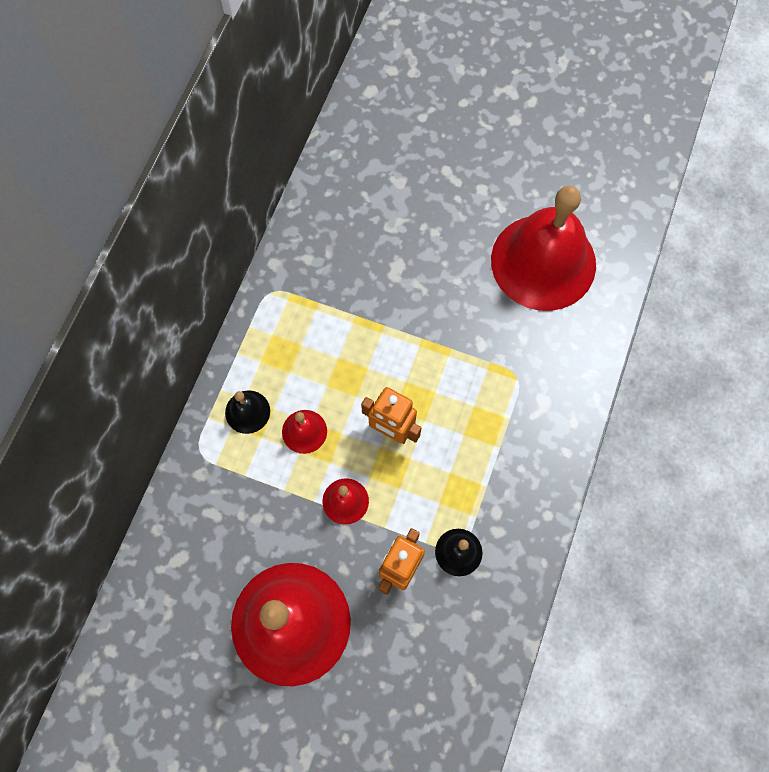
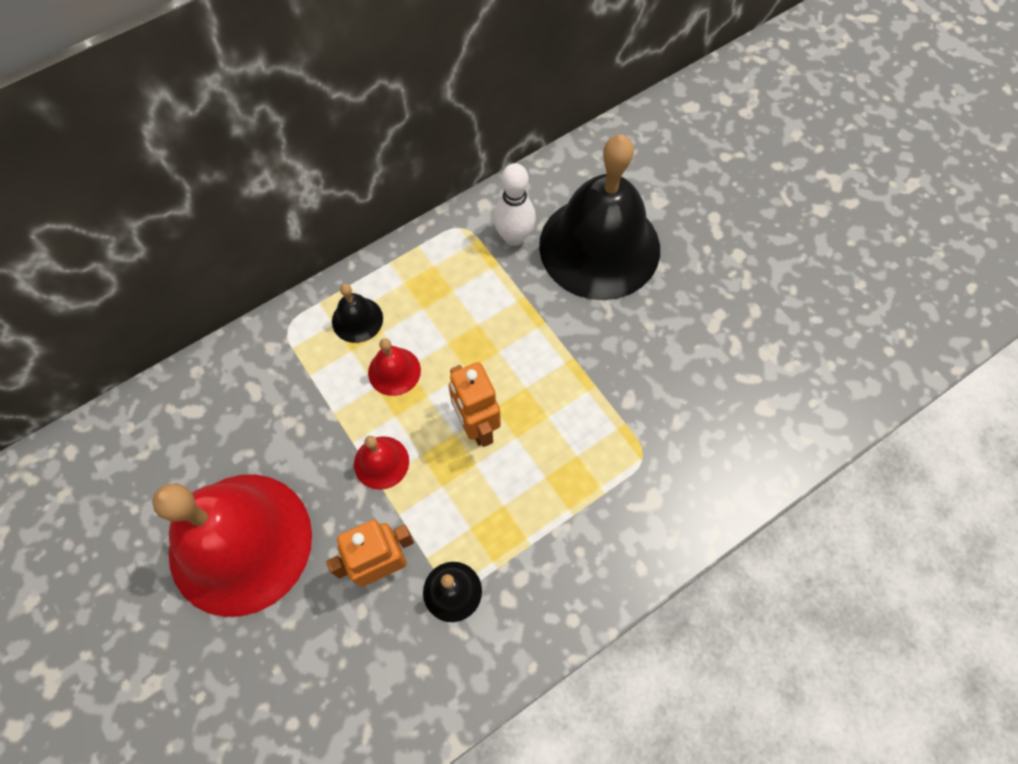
camera: 35 degrees right, 5 degrees down
red bell [491,186,596,311] -> none
none -> white bowling pin [493,163,536,246]
none -> black bell [539,135,660,300]

